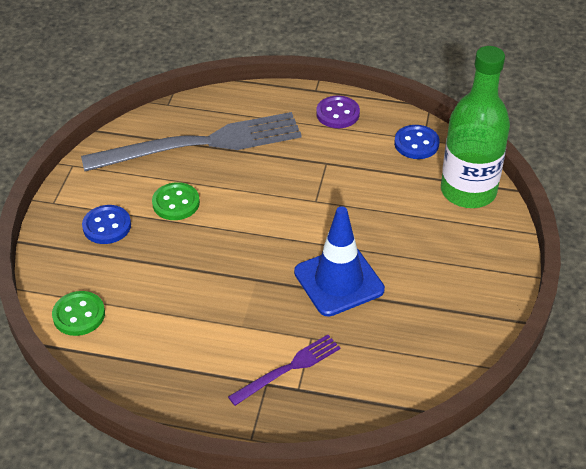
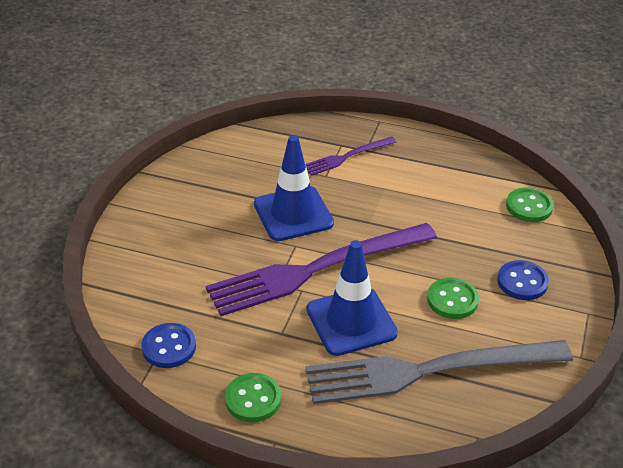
camera: 175 degrees left, 5 degrees down
purple button [316,96,360,128] -> green button [225,373,281,422]
green bottle [441,46,510,208] -> none
none -> purple fork [206,223,437,316]
none -> blue traffic cone [307,240,398,356]

